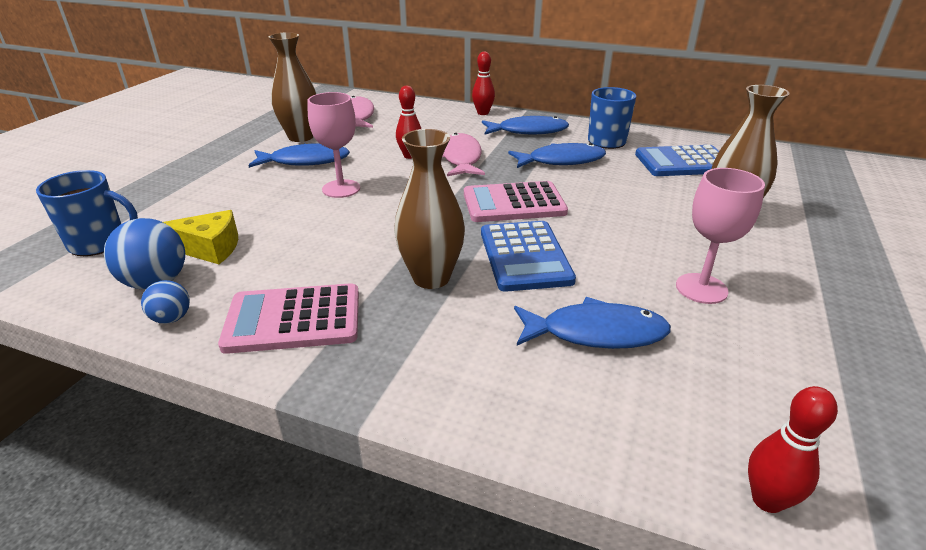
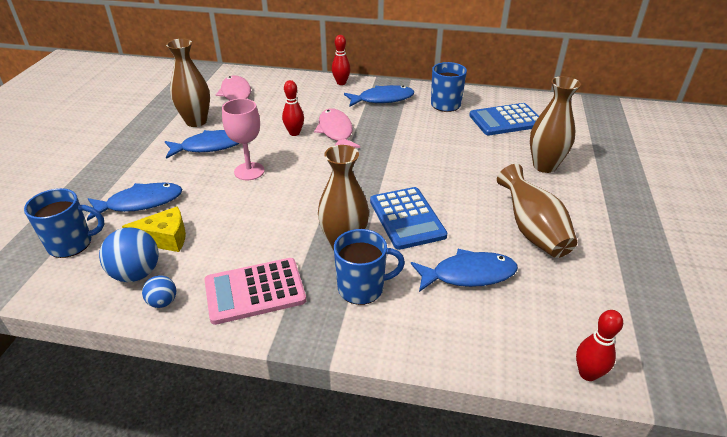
camera: 10 degrees left, 5 degrees up
pink calculator [464,181,568,222] -> none
blue fish [508,143,606,168] -> blue fish moved to [87,183,182,221]
pink goblet [676,168,765,304] -> brown vase [497,164,577,258]
none -> blue mug [334,229,405,305]

